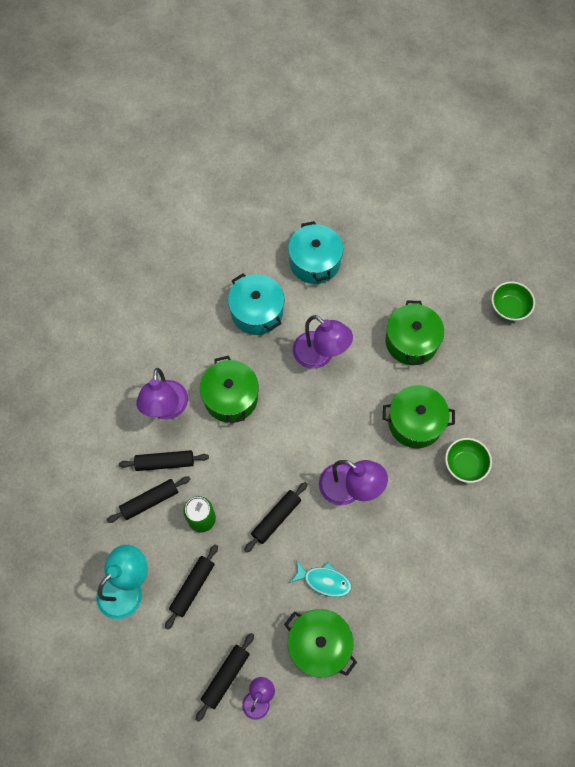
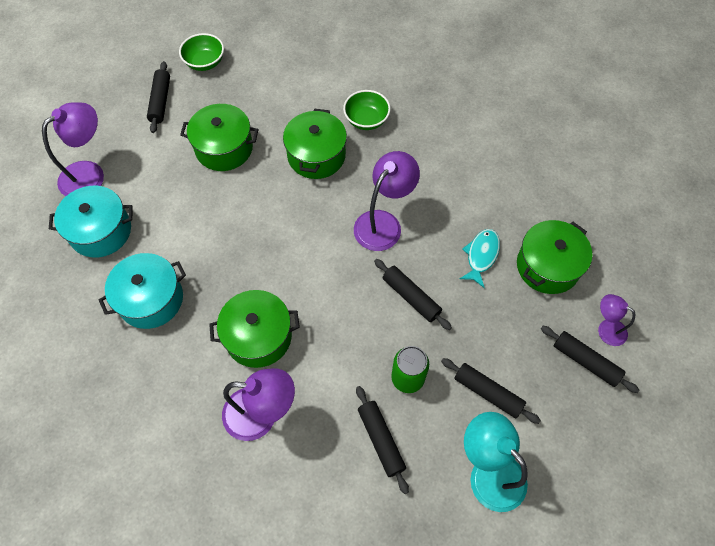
camera: 85 degrees left, 5 degrees down
black rolling pin [119,450,209,471] -> black rolling pin moved to [147,61,170,133]
purple lamp [293,315,353,369] -> purple lamp moved to [42,102,104,196]

